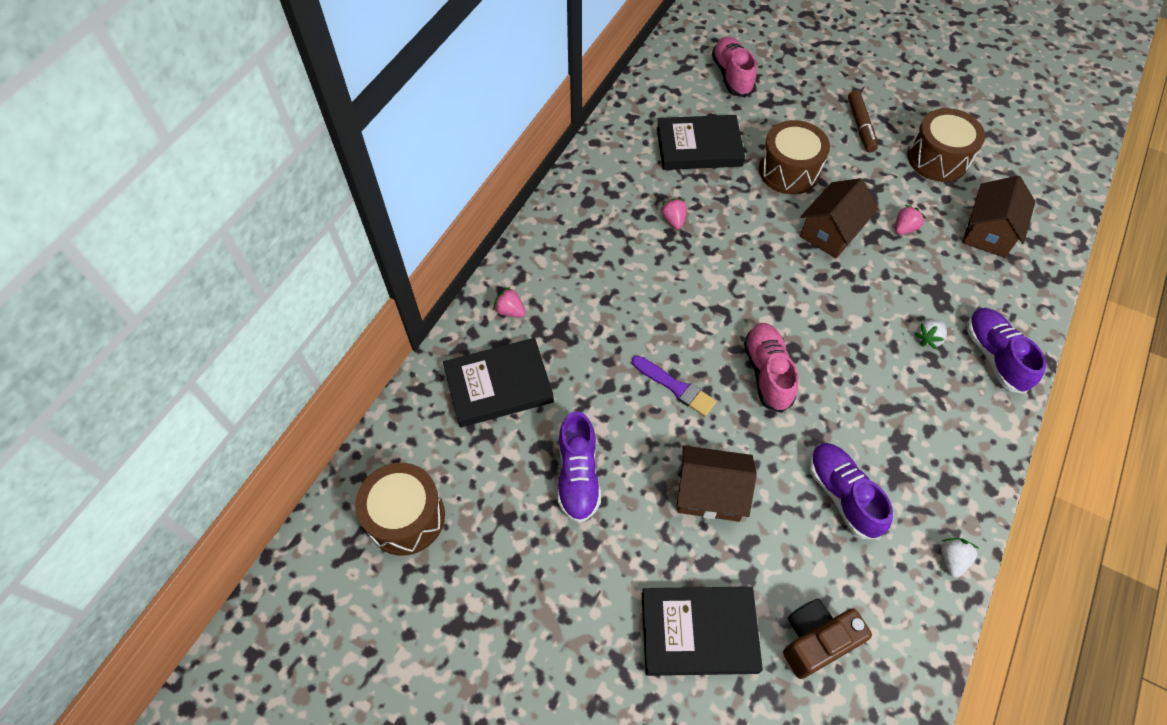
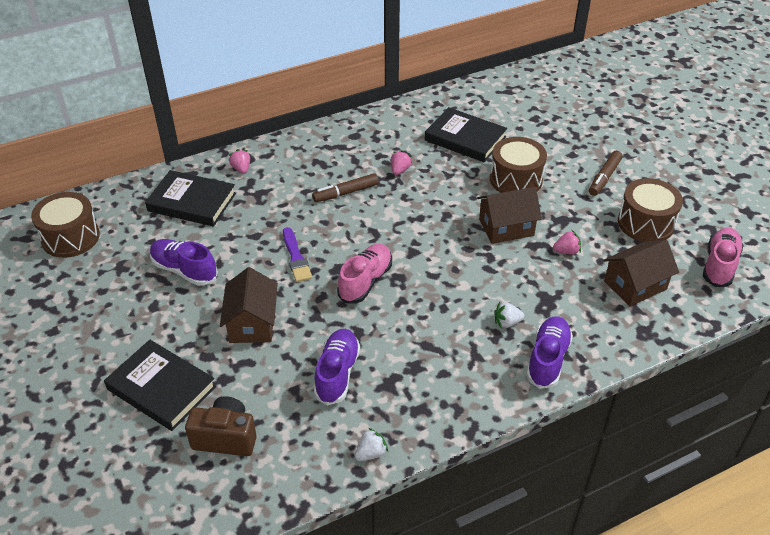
camera: 35 degrees right, 15 degrees down
purple shoe [558,411,601,523] -> purple shoe turned 90 degrees clockwise [150,239,218,286]
brown house [677,445,757,522] -> brown house turned 45 degrees clockwise [220,267,278,343]
pink shoe [712,37,757,97] -> pink shoe moved to [703,227,744,287]
none -> brown marker [312,173,379,202]

